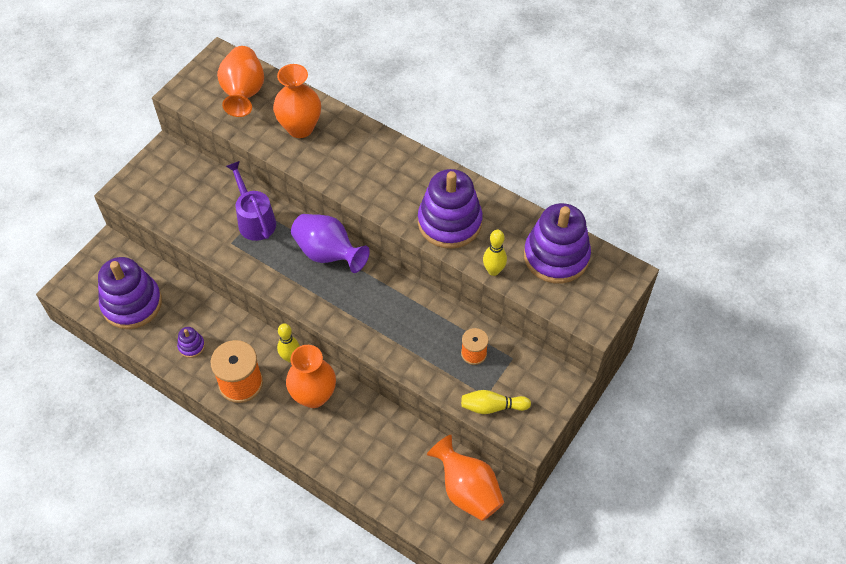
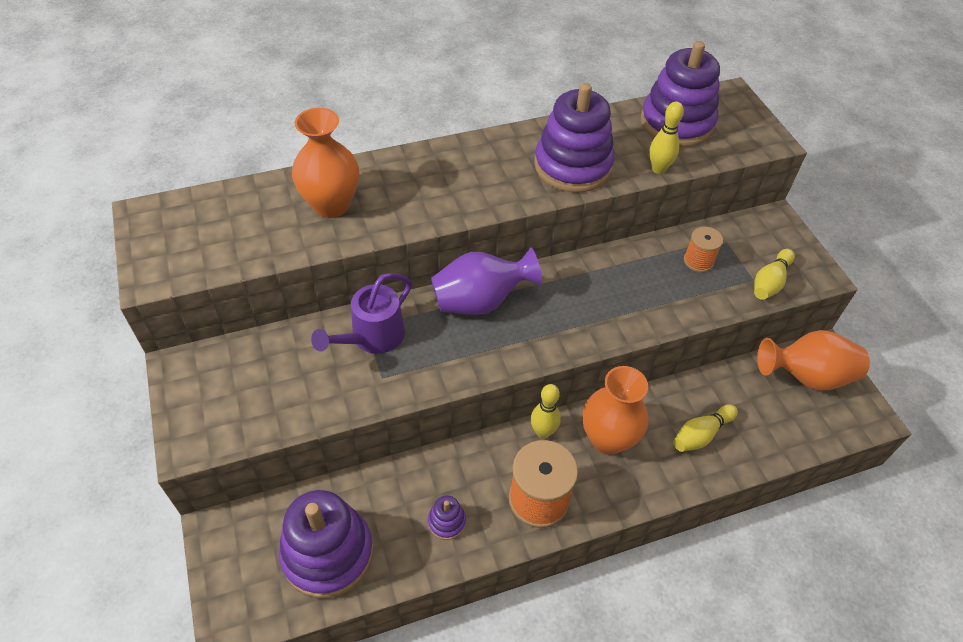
camera: 55 degrees left, 5 degrees down
orange vase [217,46,264,117] -> none
purple watering can [226,161,276,241] -> purple watering can turned 60 degrees counterclockwise [311,273,412,354]
none -> yellow bowling pin [673,404,738,452]

